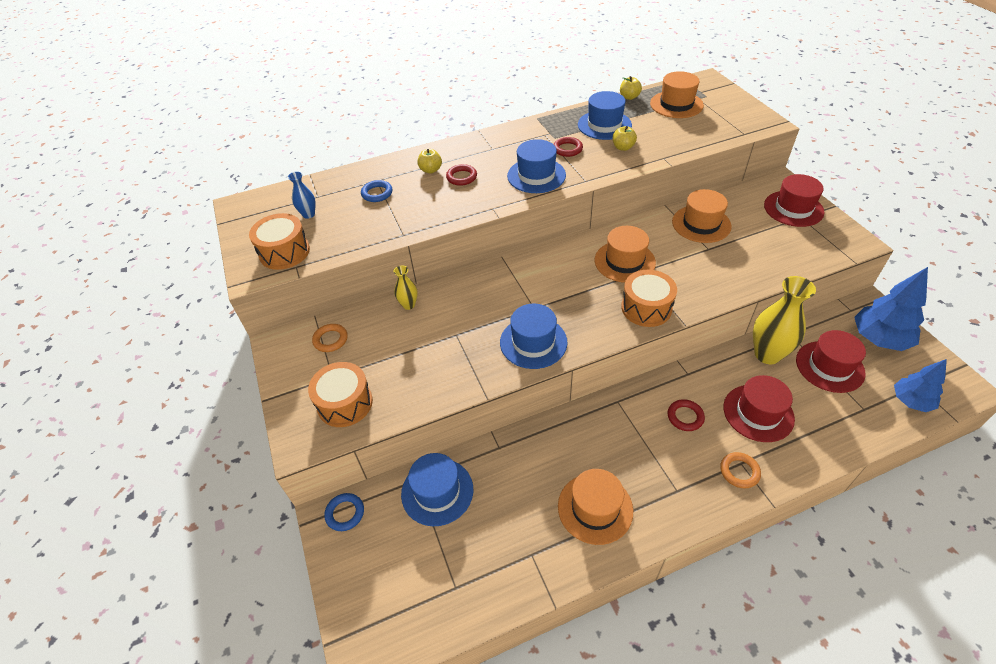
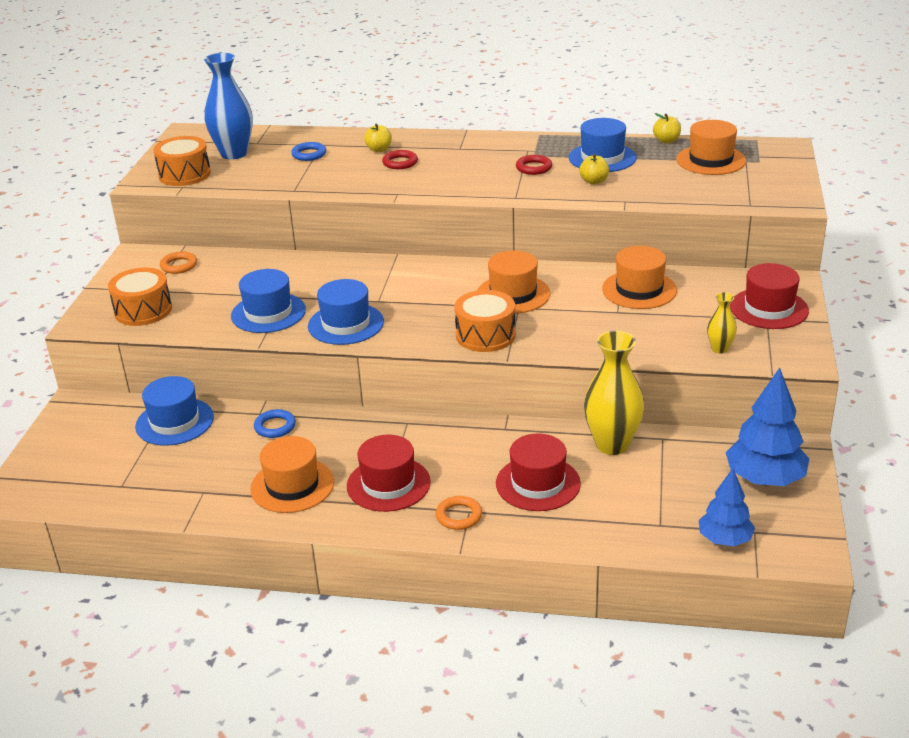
camera: 30 degrees right, 15 degrees down
blue vase [288,172,316,219] -> blue vase [204,53,253,160], size x2.02
blue ring [324,493,364,531] -> blue ring moved to [254,409,296,438]
yellow vase [394,265,418,310] -> yellow vase moved to [707,292,737,354]
blue hat [507,139,566,193] -> blue hat moved to [231,269,306,333]
red ring [667,399,705,431] -> none
red hat [796,330,866,393] -> red hat moved to [347,435,431,512]

